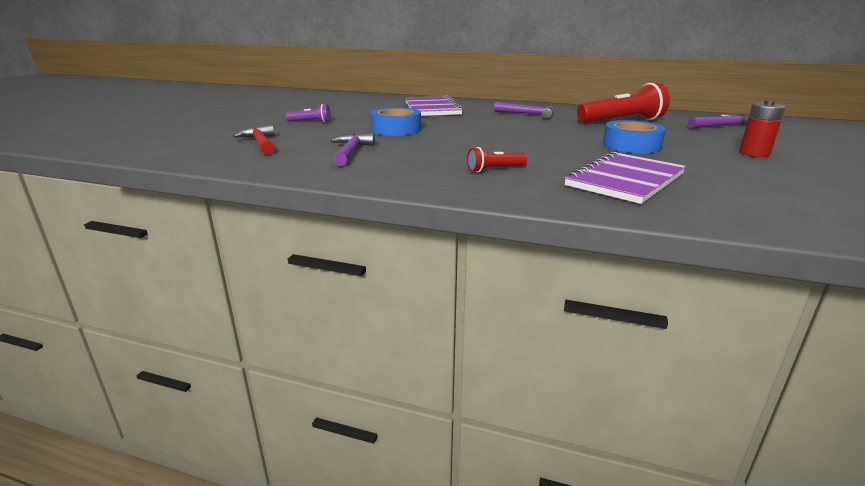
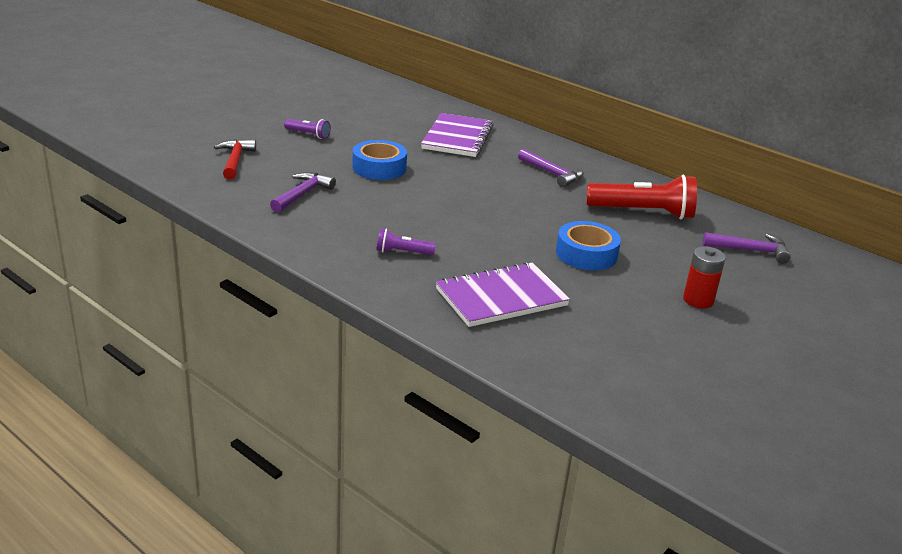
camera: 20 degrees right, 5 degrees up
red flashlight [467,147,527,173] -> purple flashlight [376,229,436,255]

